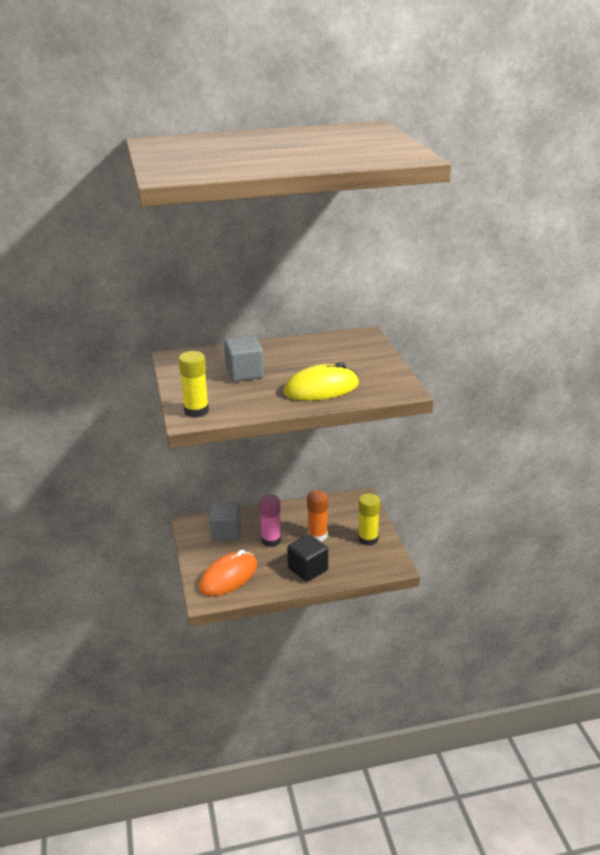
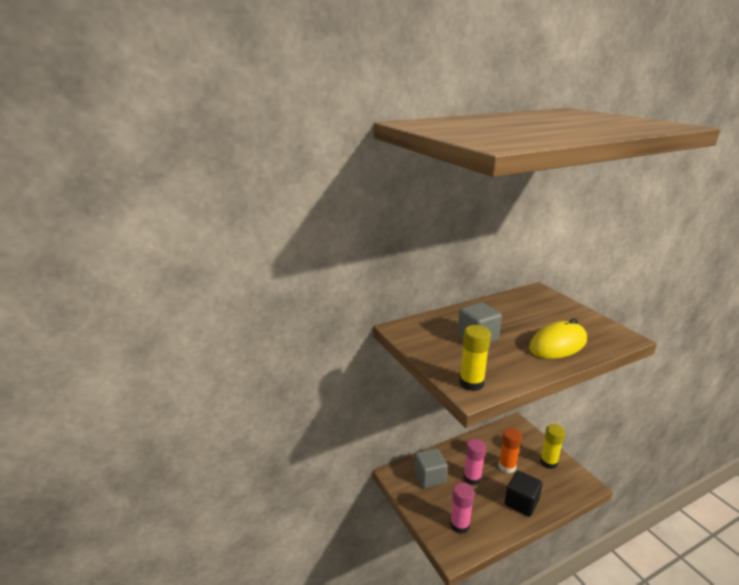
camera: 15 degrees left, 5 degrees down
orange mouse [199,550,257,596] -> pink glue stick [450,482,475,534]

